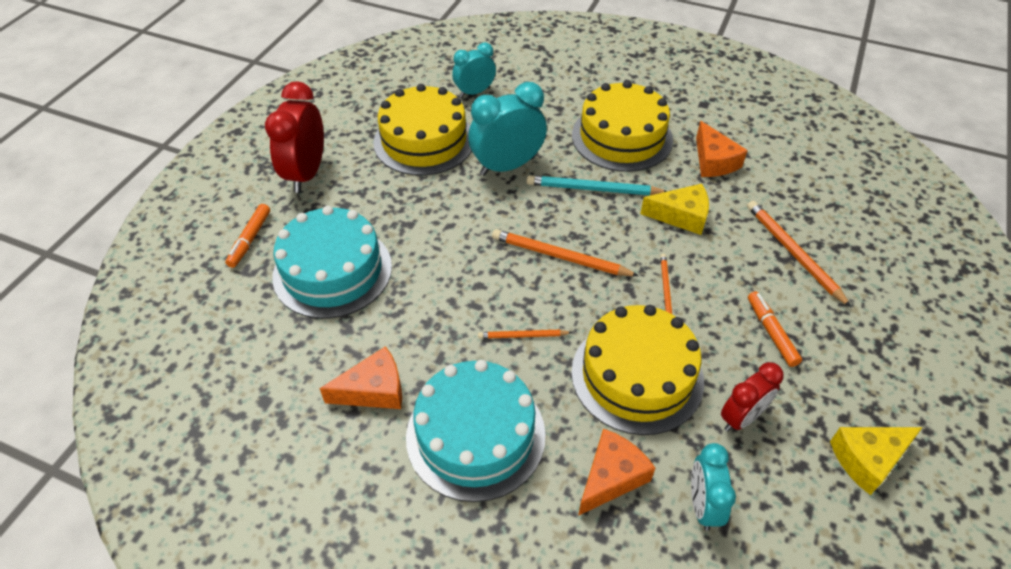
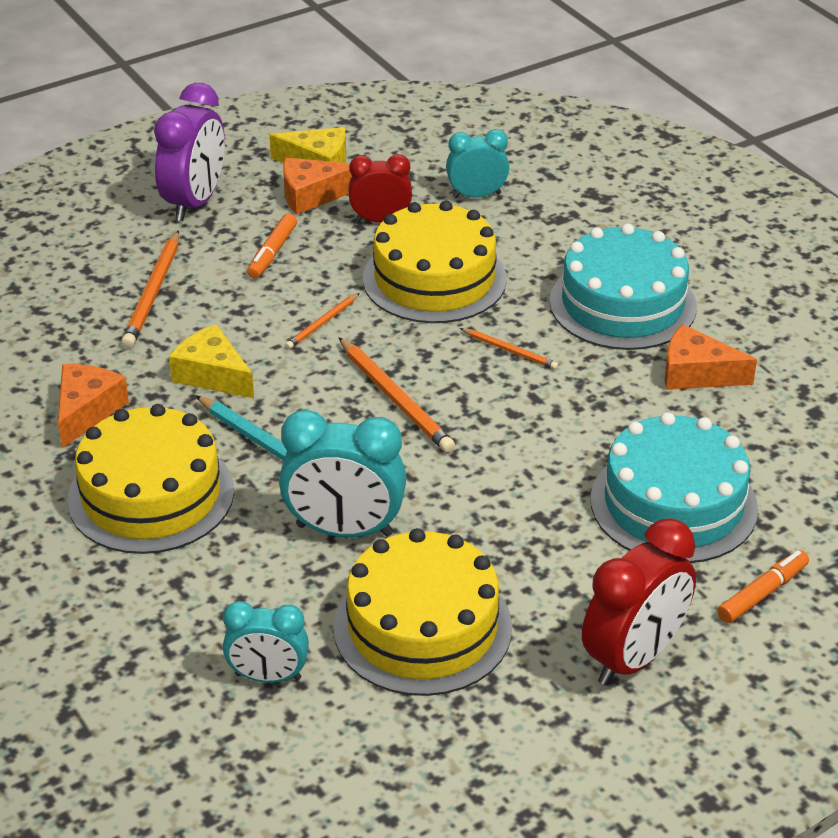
camera: 145 degrees left, 10 degrees down
orange cheese [578,429,655,516] -> orange cheese moved to [283,158,352,215]
turquoise clock [691,443,736,531] -> turquoise clock turned 135 degrees counterclockwise [446,129,509,198]
none -> purple clock [154,83,225,221]

